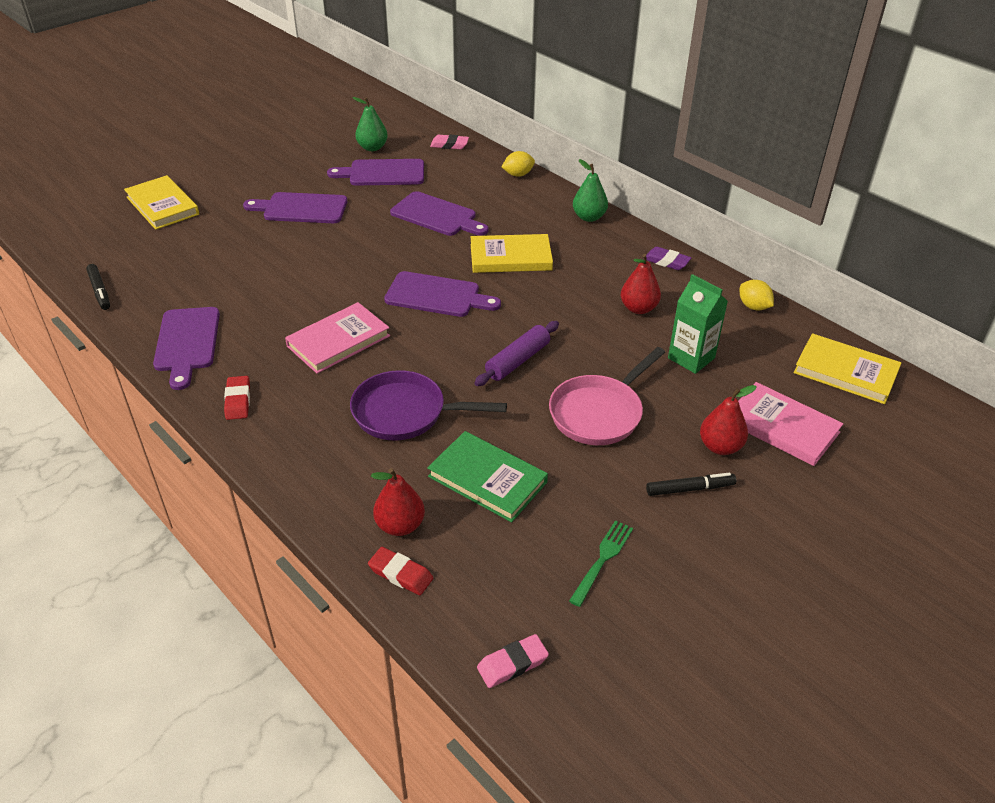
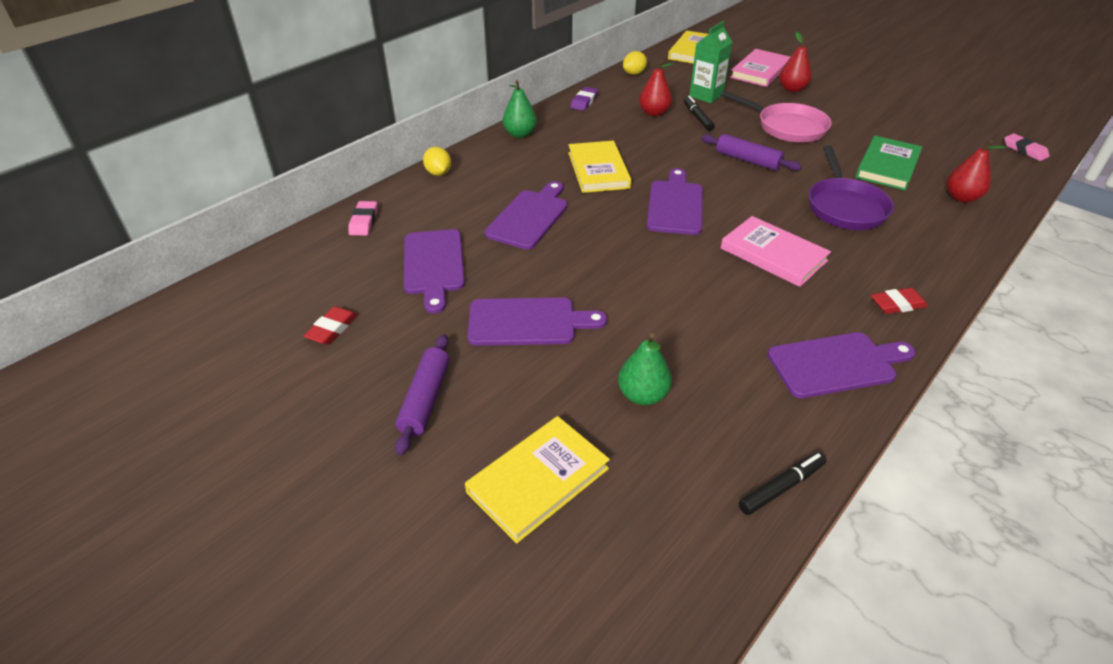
camera: 95 degrees left, 0 degrees up
purple cutting board [243,192,347,223] -> purple cutting board turned 90 degrees counterclockwise [467,298,607,346]
green pear [352,97,388,151] -> green pear moved to [618,333,672,405]
red eraser [368,547,433,595] -> red eraser moved to [304,306,358,345]
green fork [569,520,633,607] -> none
black marker [646,473,736,496] -> black marker moved to [684,96,715,131]
none -> purple rolling pin [395,334,450,456]

